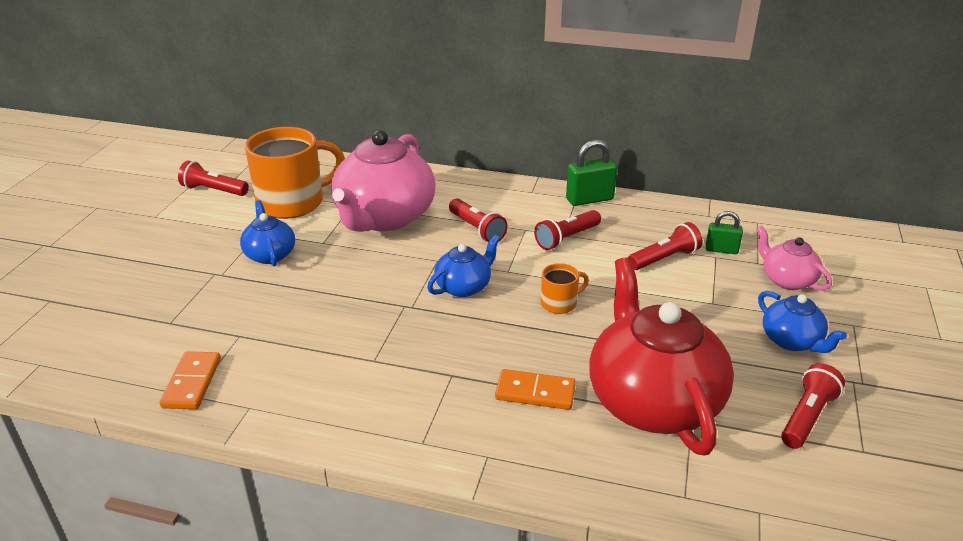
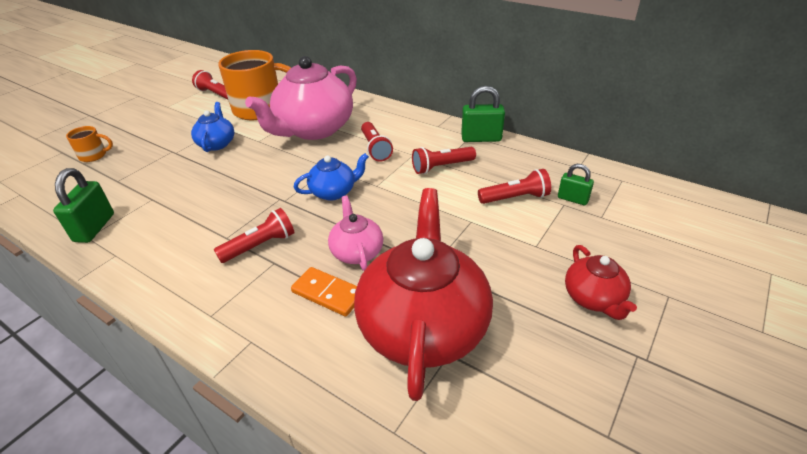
camera: 20 degrees right, 5 degrees up
orange domino [160,351,221,409] -> green padlock [53,168,114,243]
orange mug [541,263,589,314] -> orange mug moved to [66,126,113,162]
pink teapot [756,225,832,291] -> pink teapot moved to [328,196,383,271]
blue teapot [758,291,847,353] -> red teapot [565,245,637,320]
red flashlight [781,363,845,449] -> red flashlight moved to [214,208,294,263]

